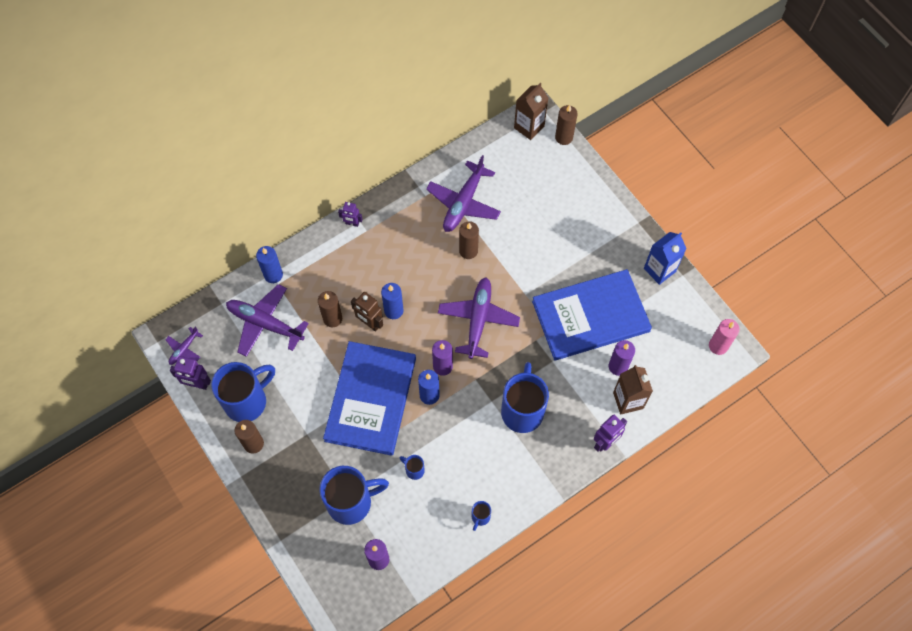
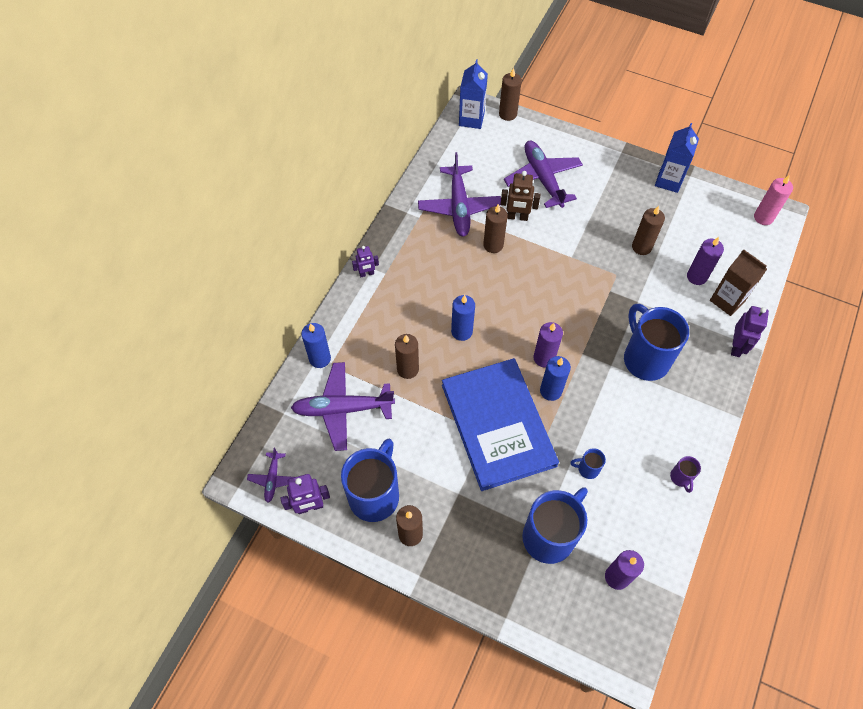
camera: 30 degrees left, 5 degrees down
brown robot [351,292,383,332] -> brown robot moved to [500,171,540,221]
purple plane [438,278,520,359] -> purple plane moved to [504,141,583,208]
blue mug [471,501,491,531] -> purple mug [670,456,701,493]
brown carton [514,83,549,140] -> blue carton [459,59,488,129]
blue book [532,269,652,360] -> brown candle [632,206,665,255]

